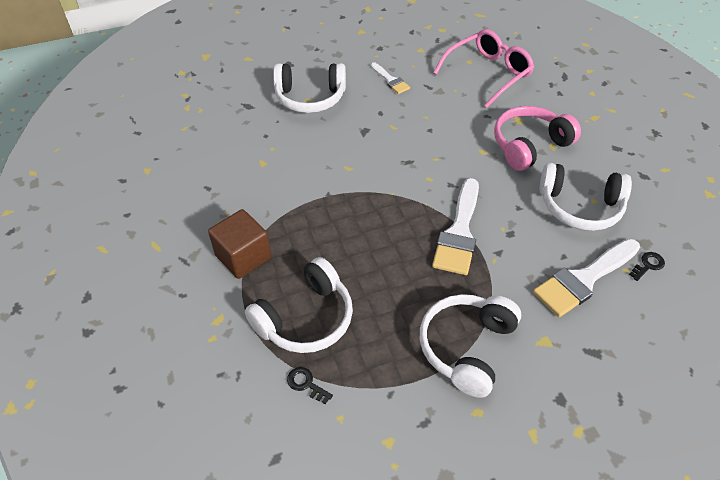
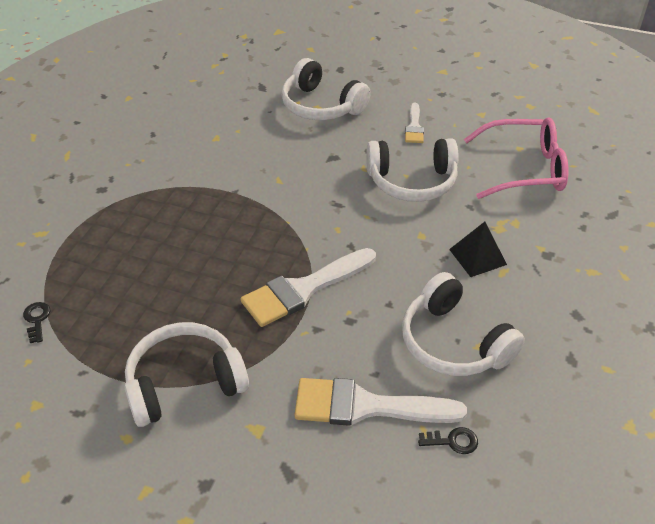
camera: 40 degrees right, 5 degrees down
brown cube [208,209,271,279] -> none
white headphones [245,257,353,353] -> white headphones moved to [366,138,458,202]
pink headphones [494,106,581,171] -> black pyramid [449,222,507,277]

